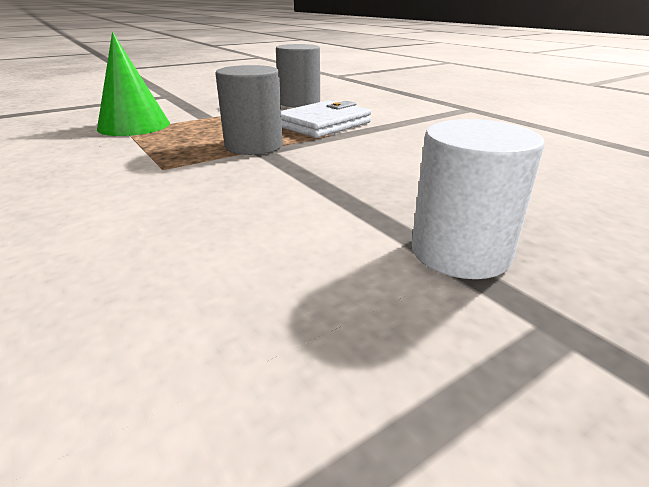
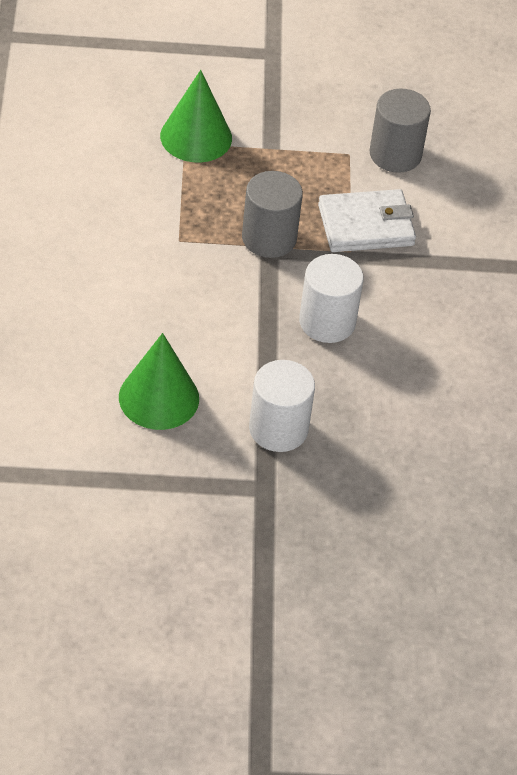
camera: 30 degrees right, 20 degrees up
none -> green cone [119,333,199,430]
none -> white cylinder [299,254,364,343]

